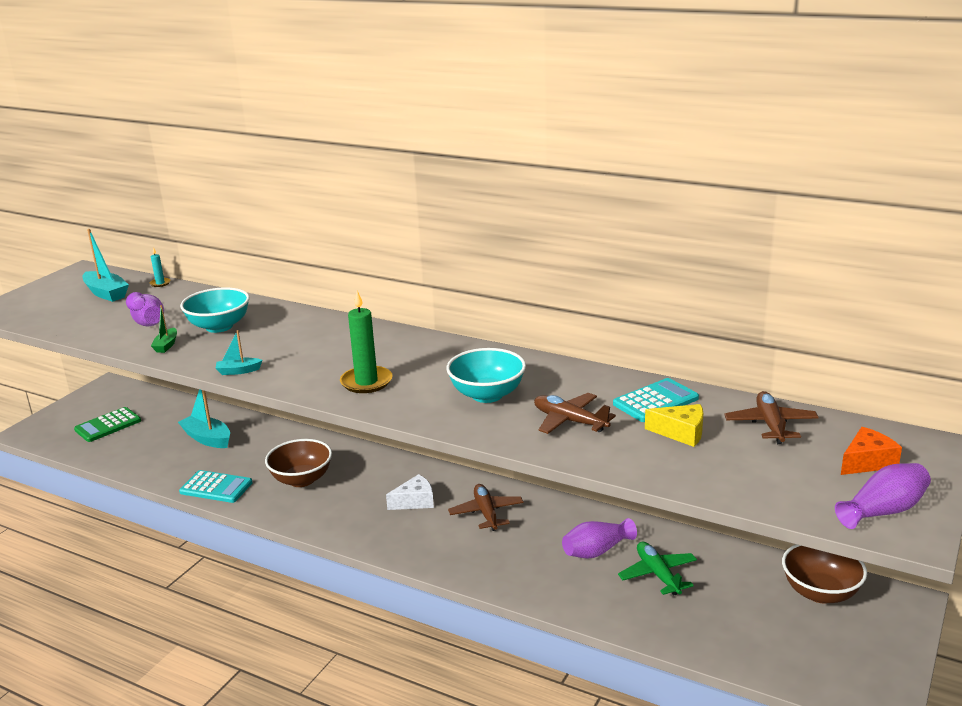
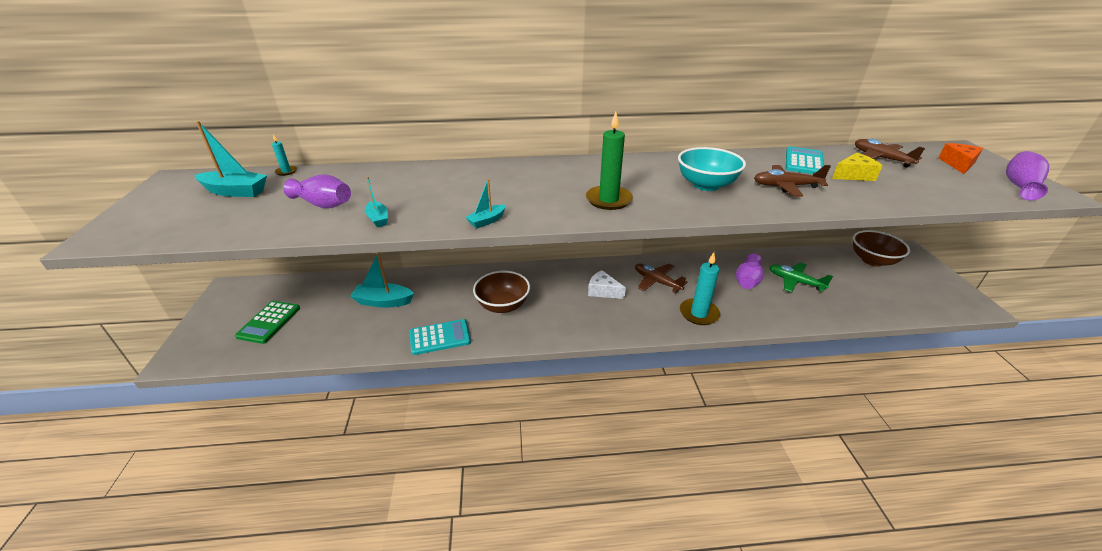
camera: 35 degrees left, 10 degrees up
green boat [151,305,177,353] -> turquoise boat [365,177,388,227]
turquoise bowl [180,287,250,333] -> none
white cheese [386,474,434,510] -> white cheese turned 90 degrees counterclockwise [588,270,626,299]
none -> turquoise candle [680,252,720,325]

